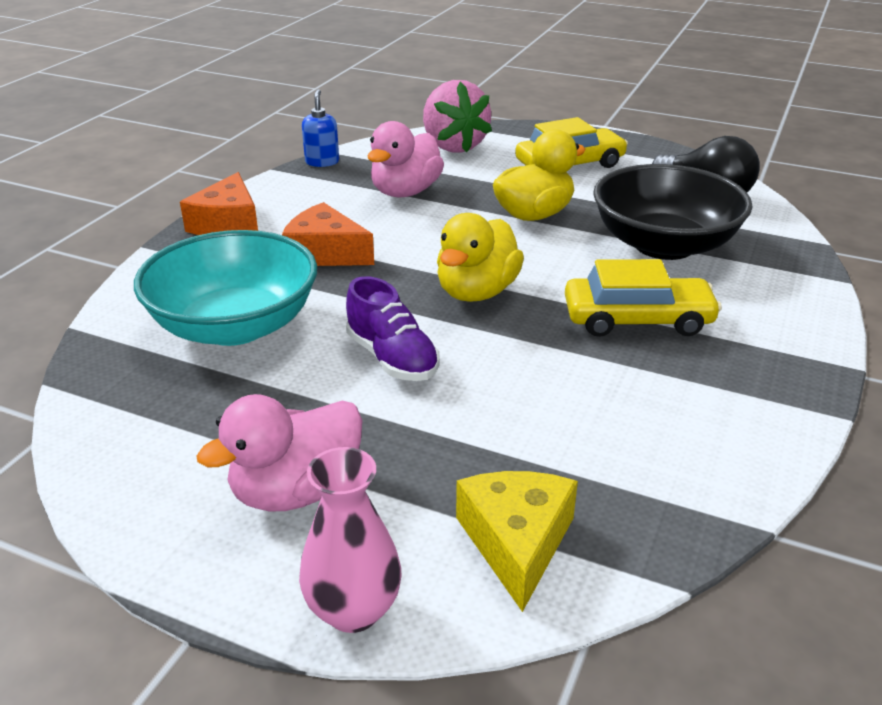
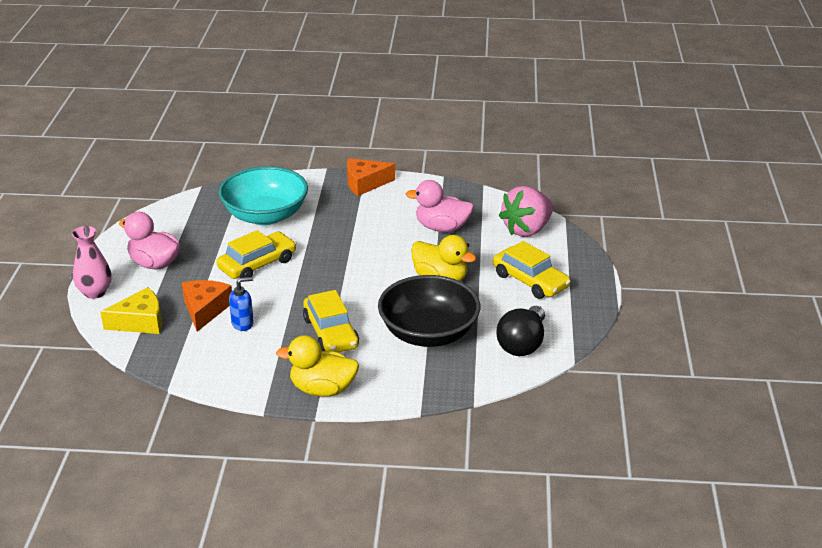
camera: 70 degrees right, 0 degrees up
orange cheese [282,202,374,266] -> orange cheese moved to [182,280,232,332]
blue soap dispenser [302,89,339,167] -> blue soap dispenser moved to [229,277,254,331]
purple shoe [346,276,439,381] -> yellow car [216,230,296,279]
yellow duck [437,213,524,302] -> yellow duck moved to [276,335,359,397]

